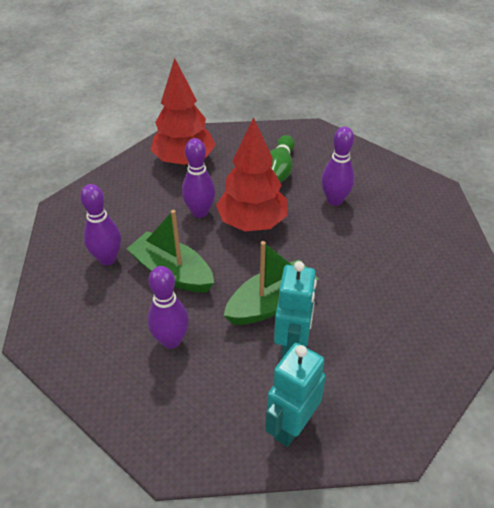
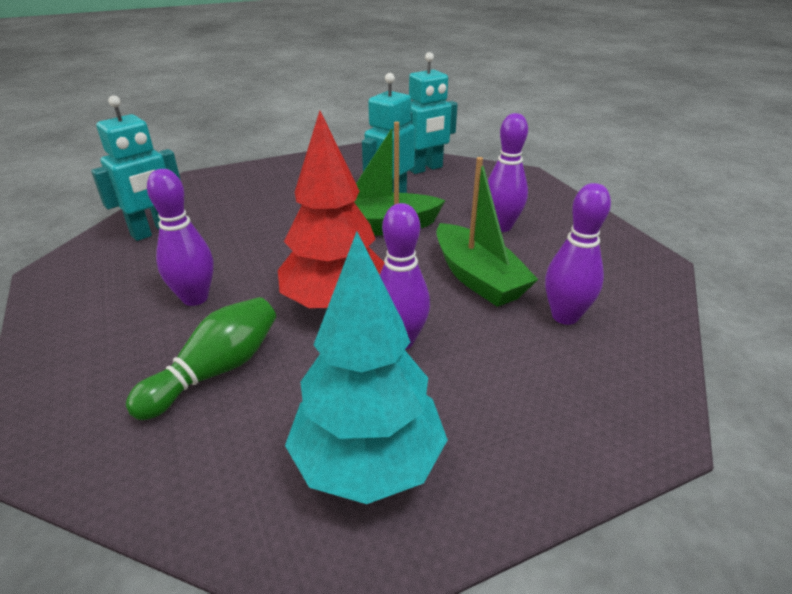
camera: 155 degrees left, 10 degrees down
red tree [151,58,215,166] -> turquoise tree [285,231,448,504]
none -> turquoise robot [91,95,181,241]

